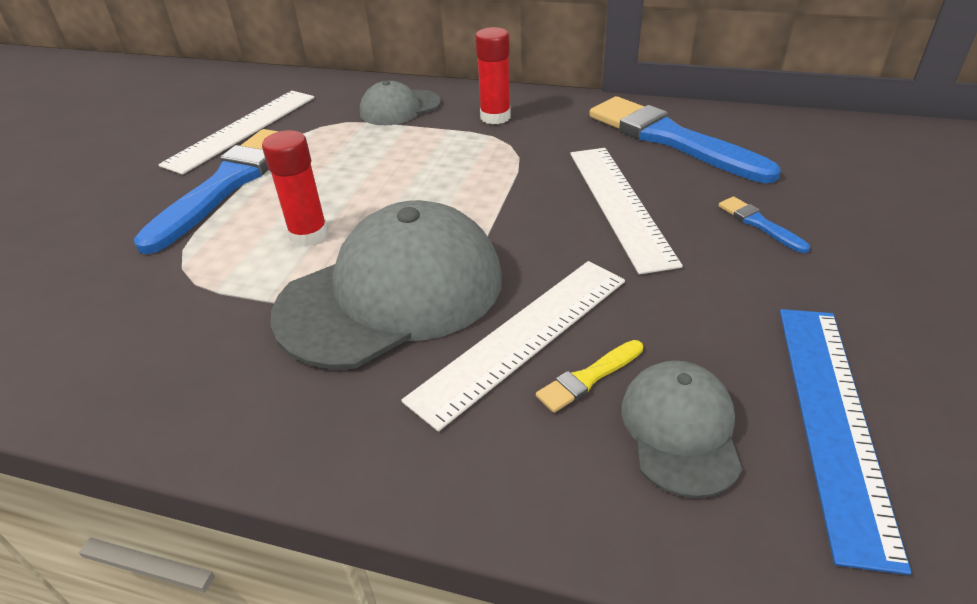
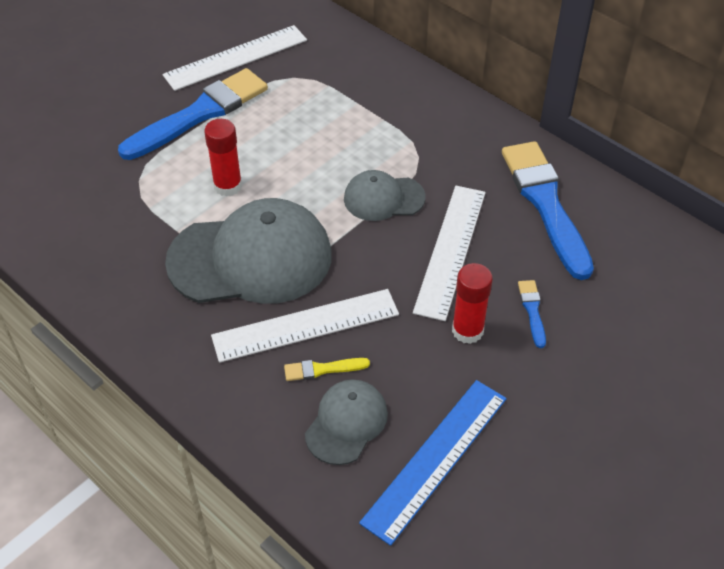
camera: 25 degrees right, 10 degrees up
grey cap [360,81,441,125] -> grey cap moved to [344,170,426,221]
red glue stick [475,27,511,124] -> red glue stick moved to [452,263,493,344]

